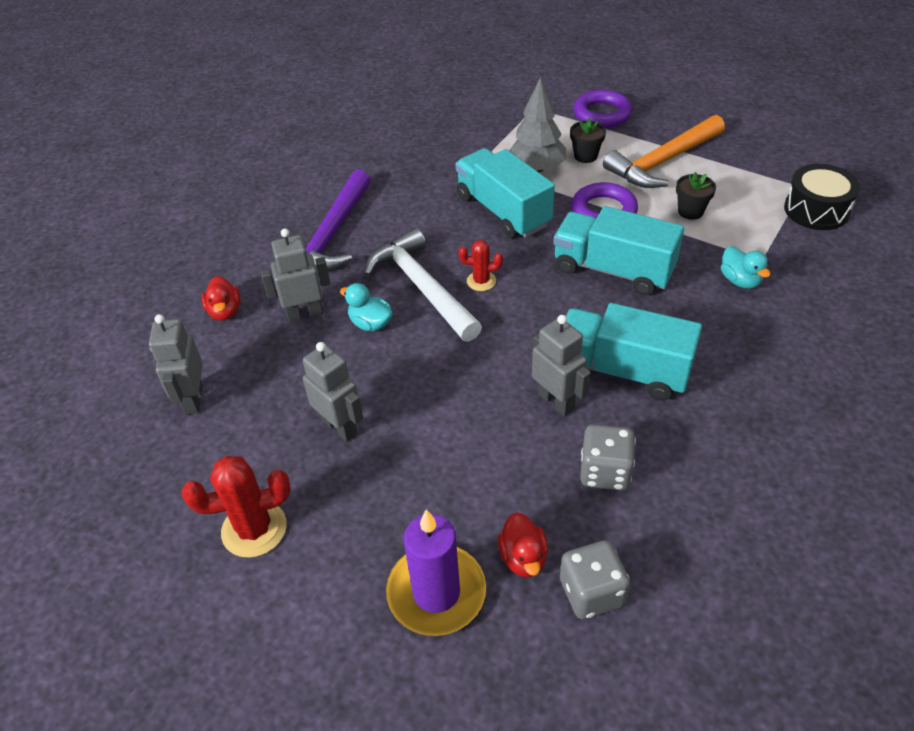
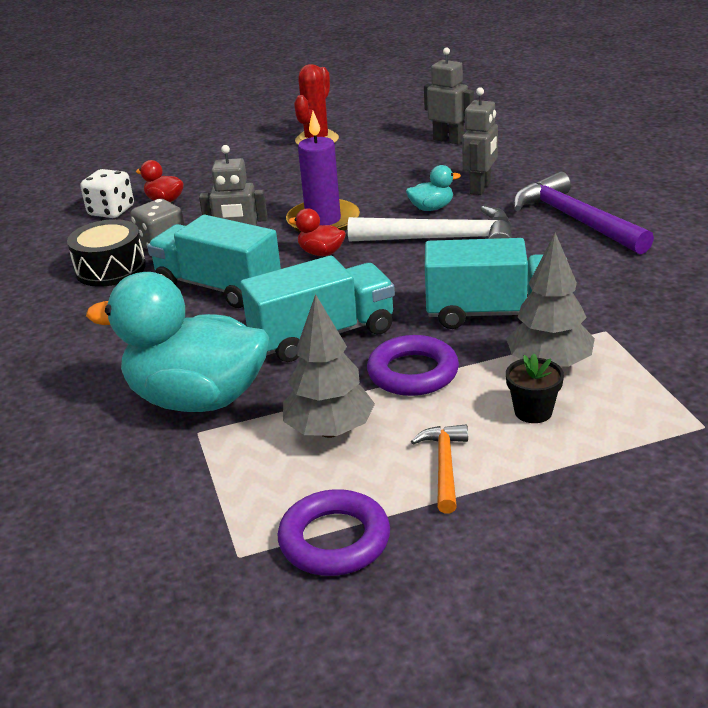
camera: 130 degrees right, 15 degrees down
red duck [202,276,241,321] -> red duck moved to [288,208,346,256]
grey robot [303,342,363,442] -> none
purple candle [386,509,486,636] -> purple candle moved to [286,111,360,233]
red cactus [458,240,503,291] -> none
grey dice [560,540,630,619] -> white dice [80,169,134,218]
turquoise truck [566,303,702,401] -> turquoise truck turned 120 degrees counterclockwise [147,215,281,308]
purple ring [573,90,632,128] -> purple ring moved to [278,489,390,576]
orange hammer [603,115,725,188] -> orange hammer [411,424,468,514], size x0.53
black flower pot [676,172,716,220] -> grey tree [283,294,375,438]
turquoise duck [721,246,771,289] -> turquoise duck [86,272,269,412], size x2.42
black drum [784,164,860,230] -> black drum moved to [67,219,146,287]

